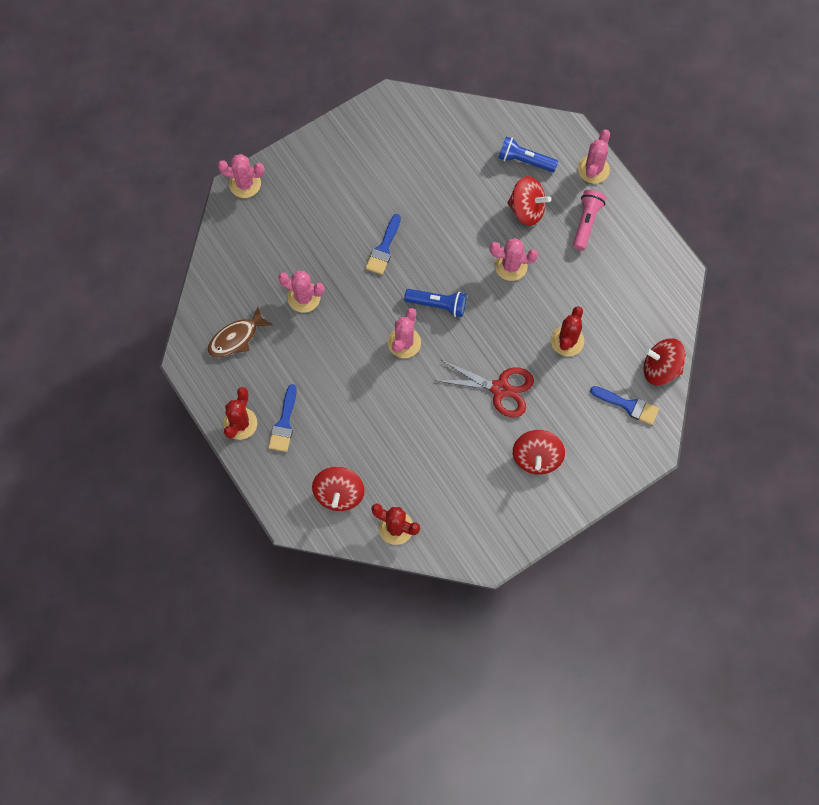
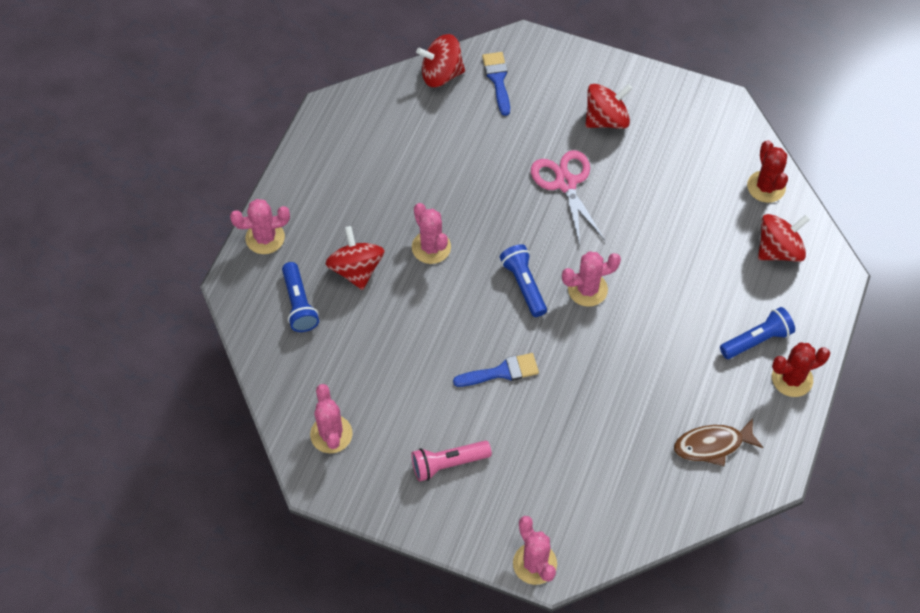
camera: 125 degrees left, 10 degrees down
brown fish [208,307,273,358] -> brown fish turned 150 degrees clockwise [674,418,763,466]
blue brush [268,384,297,452] -> blue flashlight [720,307,795,359]
pink cactus [278,271,324,312] -> pink cactus moved to [310,384,353,453]
red scissors [434,359,534,417] -> pink scissors [531,150,605,245]
red cactus [551,306,584,356] -> none
pink flashlight [573,190,606,250] -> pink flashlight moved to [411,441,492,482]
red spinning top [644,338,686,385] -> red spinning top turned 105 degrees clockwise [416,34,465,87]

